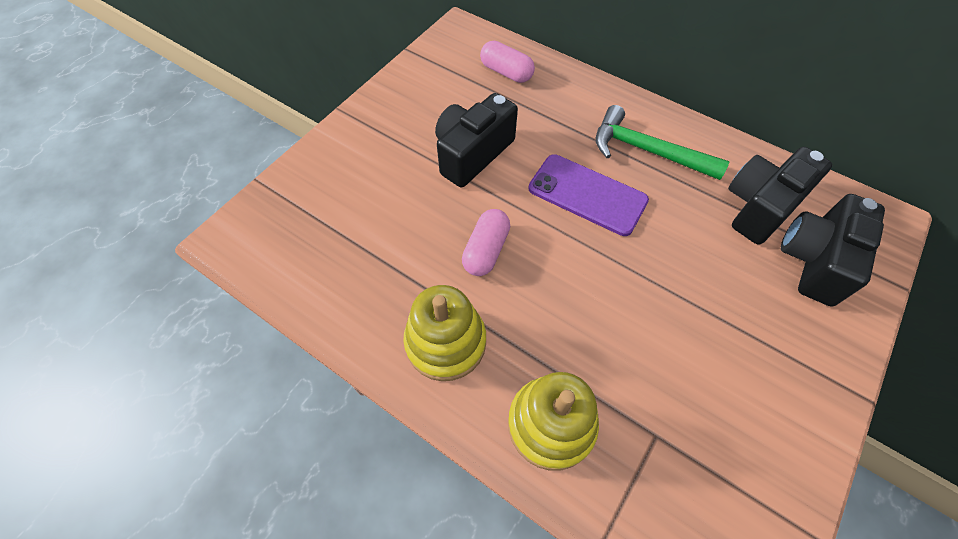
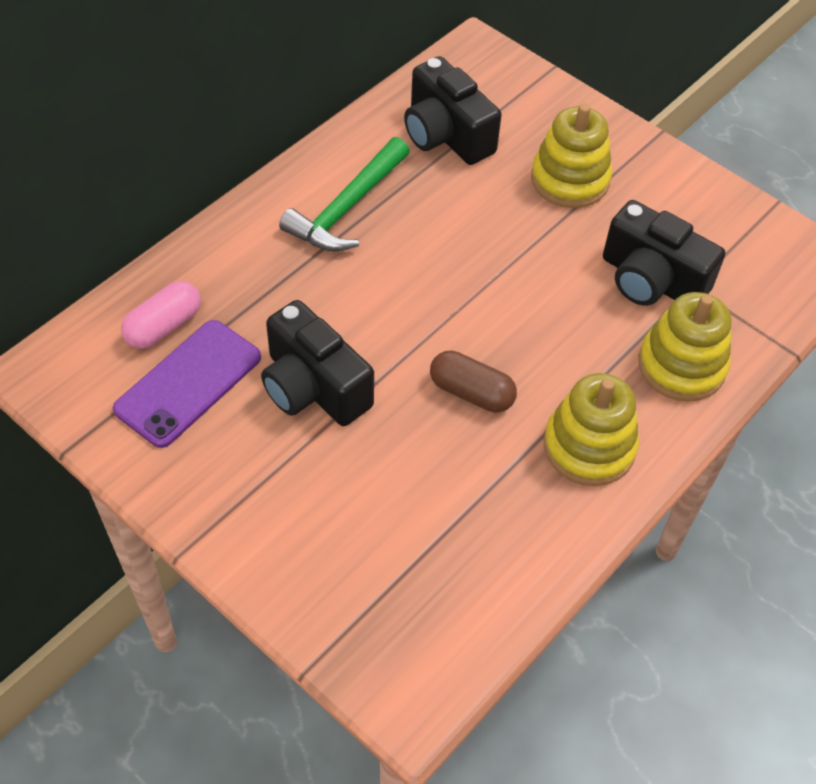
camera: 85 degrees left, 5 degrees down
pink capsule [462,209,510,276] -> brown capsule [430,350,517,413]
purple phone [529,154,649,236] -> purple phone moved to [113,320,261,448]
black camera [781,194,885,307] -> black camera moved to [603,200,725,306]
none -> yellow stacking toy [531,104,612,208]

